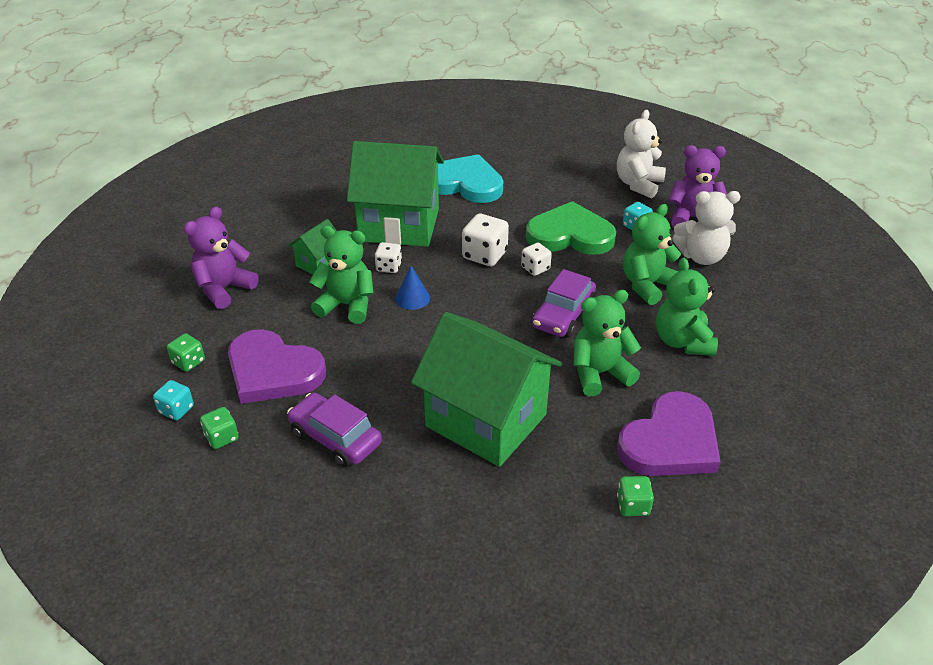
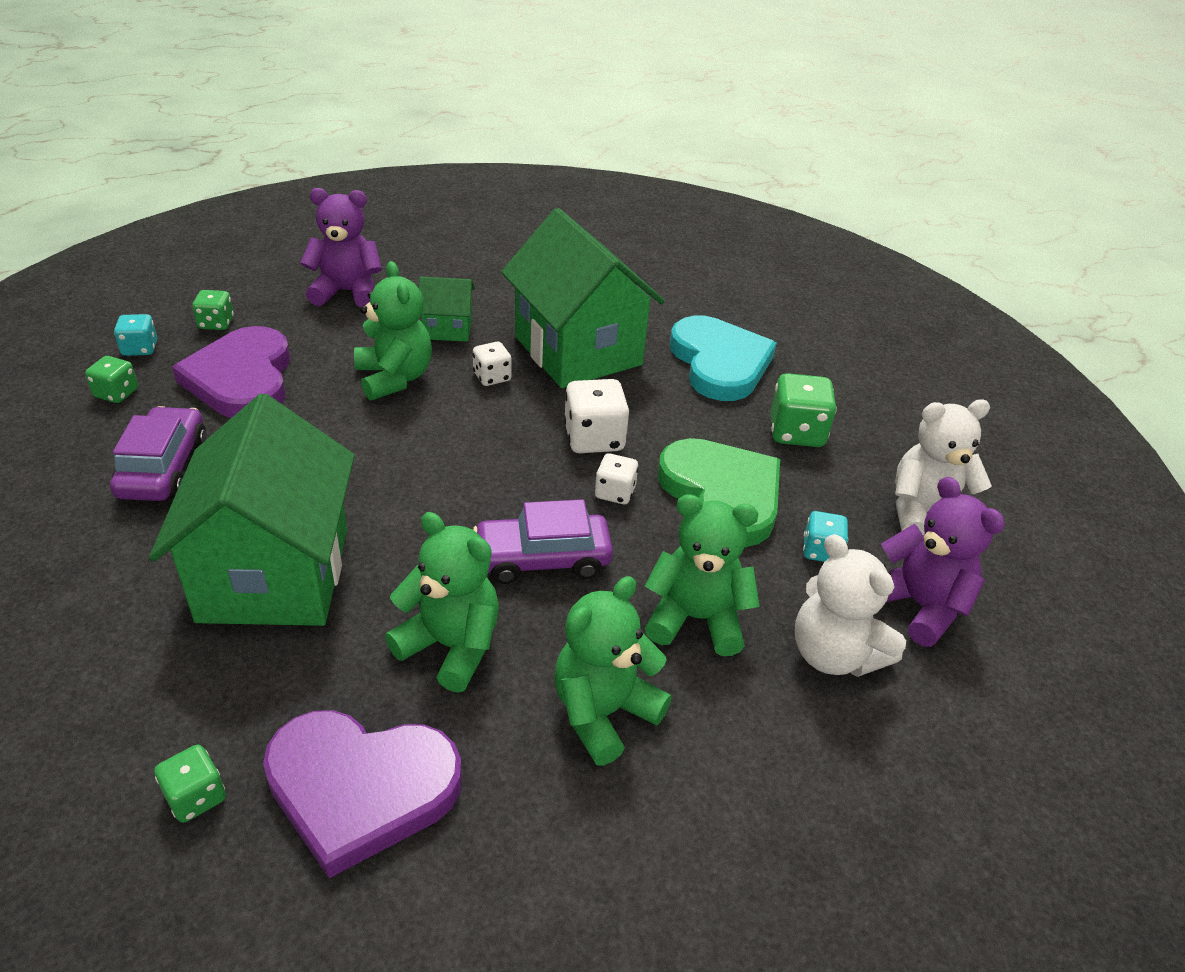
camera: 50 degrees right, 0 degrees up
blue cone [395,266,430,310] -> none
none -> green dice [771,373,837,447]

